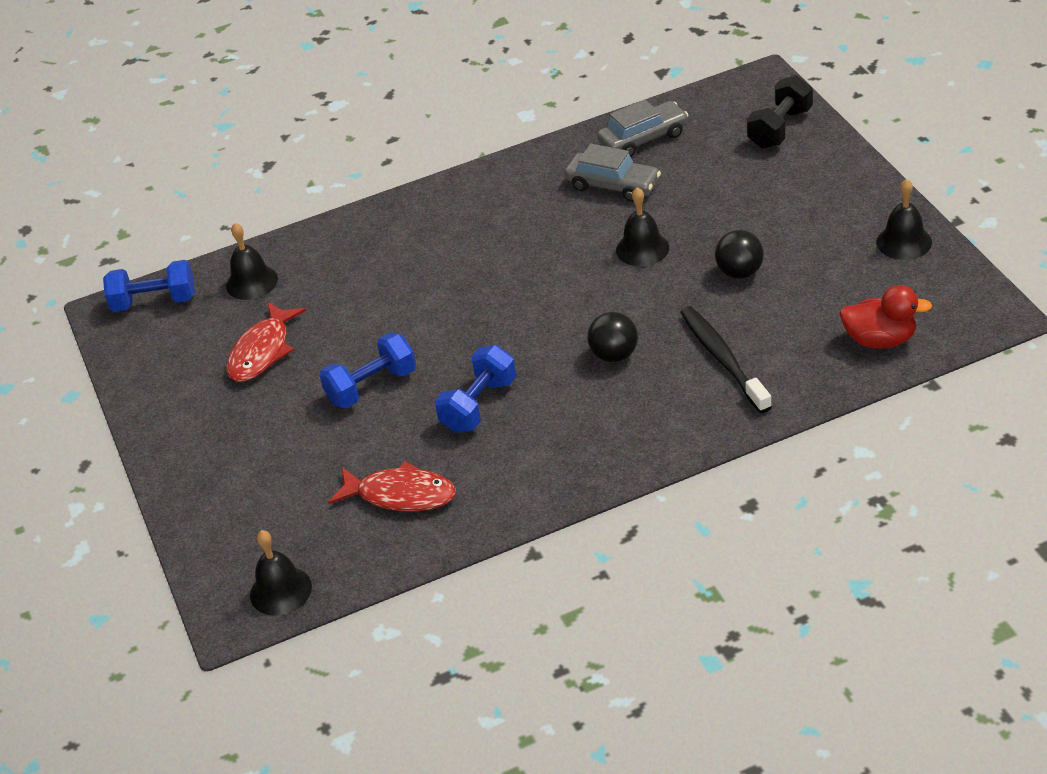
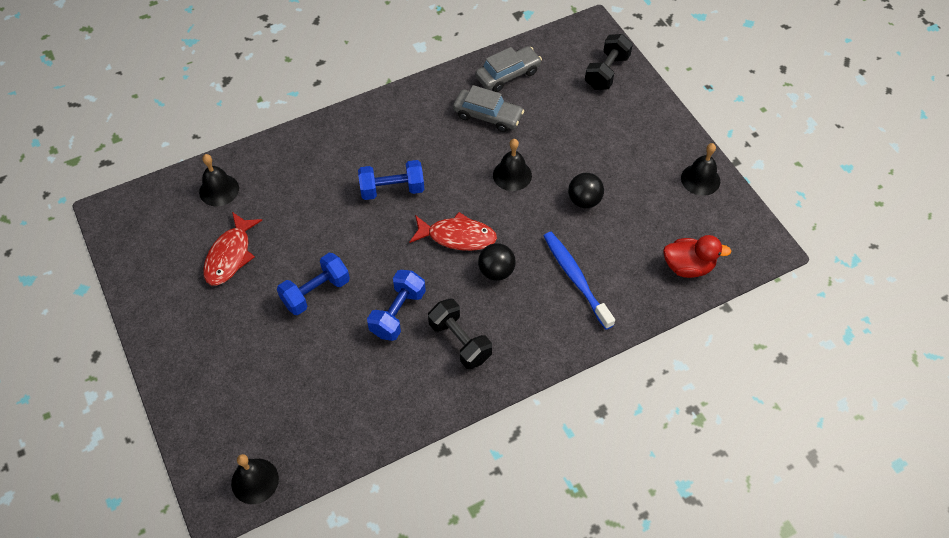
camera: 10 degrees left, 15 degrees up
blue dumbbell [103,260,195,312] -> blue dumbbell moved to [358,160,424,200]
red fish [328,461,456,512] -> red fish moved to [409,212,497,251]
black toothbrush [680,306,772,413] -> blue toothbrush [544,232,615,330]
none -> black dumbbell [428,299,492,369]

